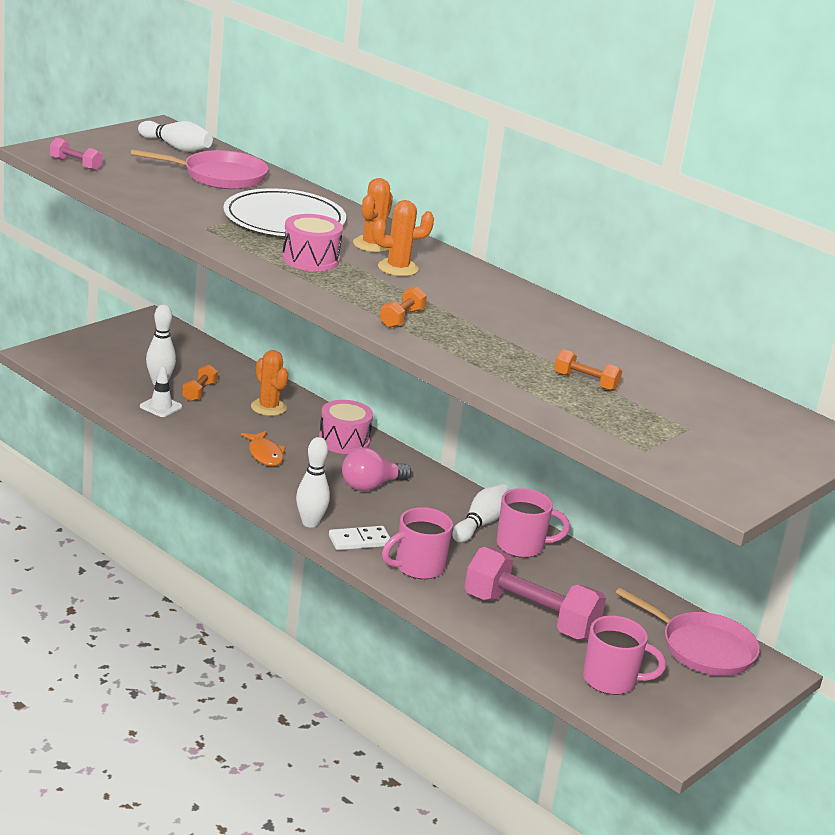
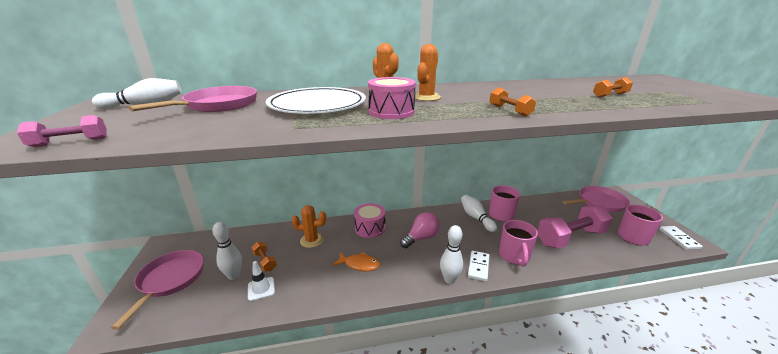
camera: 50 degrees left, 0 degrees up
pink light bulb [342,448,412,491] -> pink light bulb turned 135 degrees counterclockwise [400,212,440,248]
none -> pink pan [111,250,204,330]
none -> white domino [659,226,703,250]

